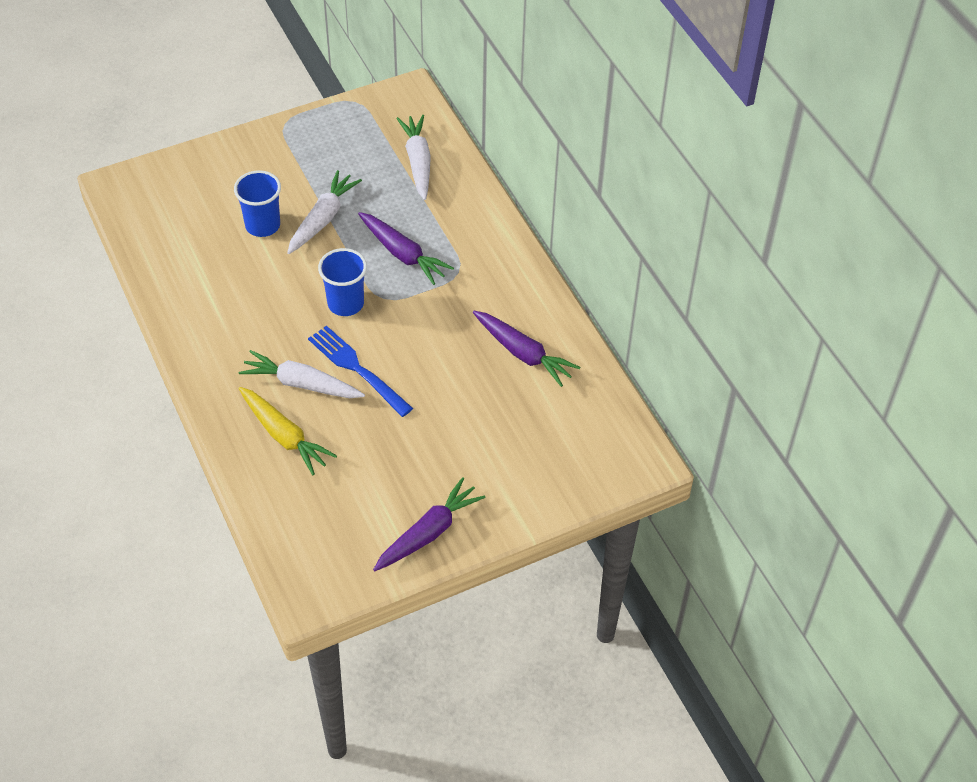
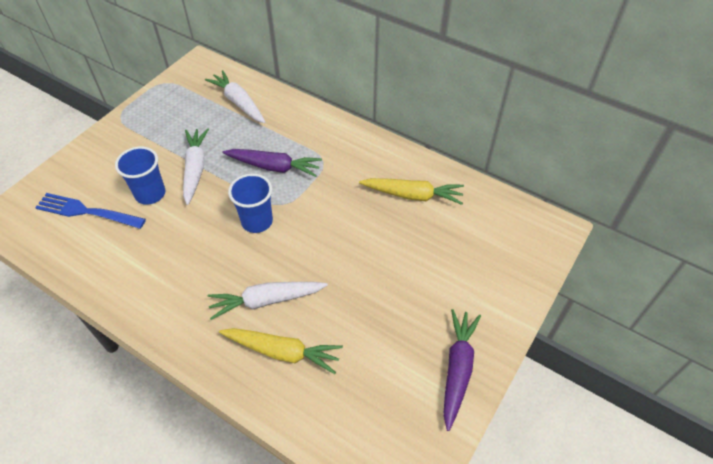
camera: 30 degrees left, 0 degrees up
blue fork [308,326,413,417] -> blue fork moved to [35,193,146,229]
purple carrot [473,311,580,387] -> yellow carrot [359,178,464,205]

